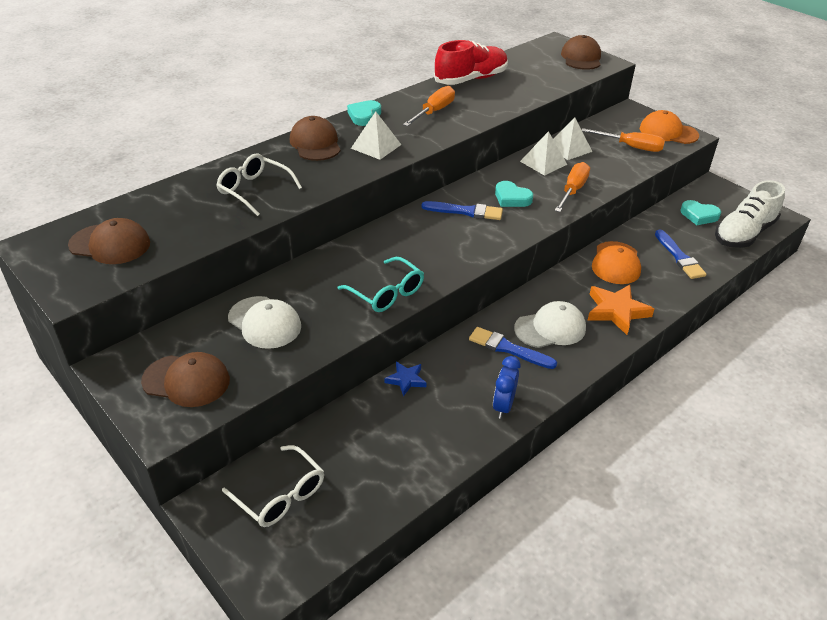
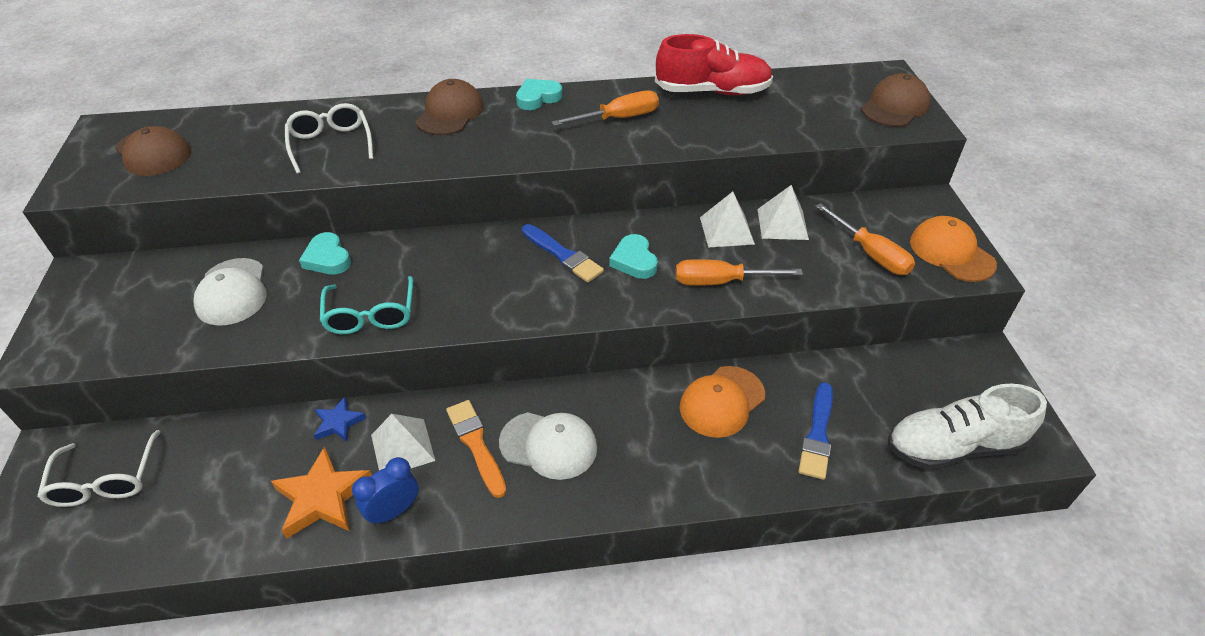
camera: 35 degrees right, 5 degrees up
brown cap [141,352,230,407] -> none
white pyramid [351,111,401,160] -> white pyramid moved to [371,414,435,471]
blue brush [469,327,557,369] -> orange brush [446,400,507,498]
orange screwdriver [555,162,590,212] -> orange screwdriver turned 150 degrees counterclockwise [676,259,803,286]
orange star [587,284,654,335] -> orange star moved to [271,446,372,539]
turquoise heart [681,200,721,225] -> turquoise heart moved to [299,232,351,275]

